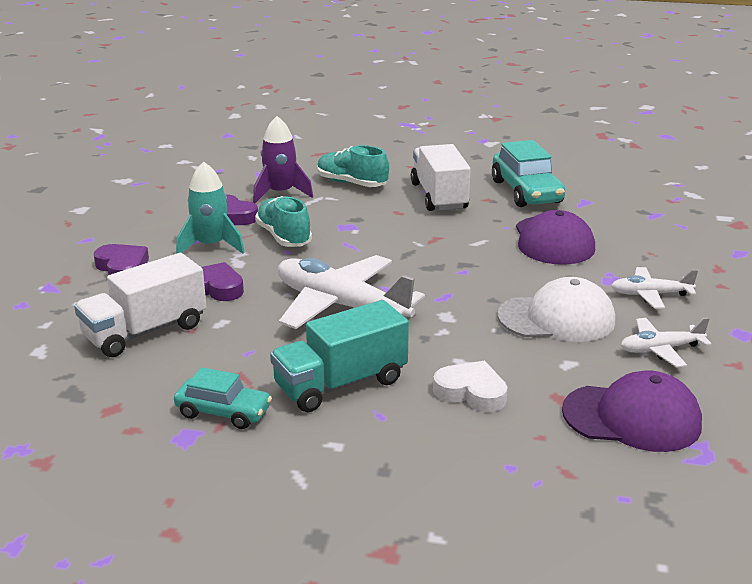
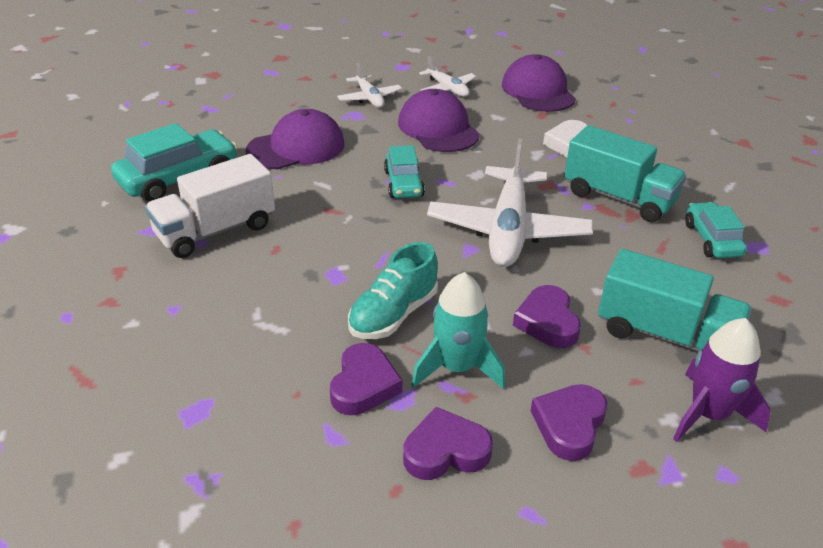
camera: 115 degrees left, 10 degrees up
white truck [74,253,207,357] -> turquoise truck [598,249,752,351]
purple rocket [253,116,313,203] -> purple rocket moved to [673,318,771,442]
turquoise shoe [317,145,389,187] -> none
white cap [498,277,615,342] -> purple cap [398,89,480,152]
none -> turquoise car [384,145,425,198]
none -> purple heart [403,407,493,480]

